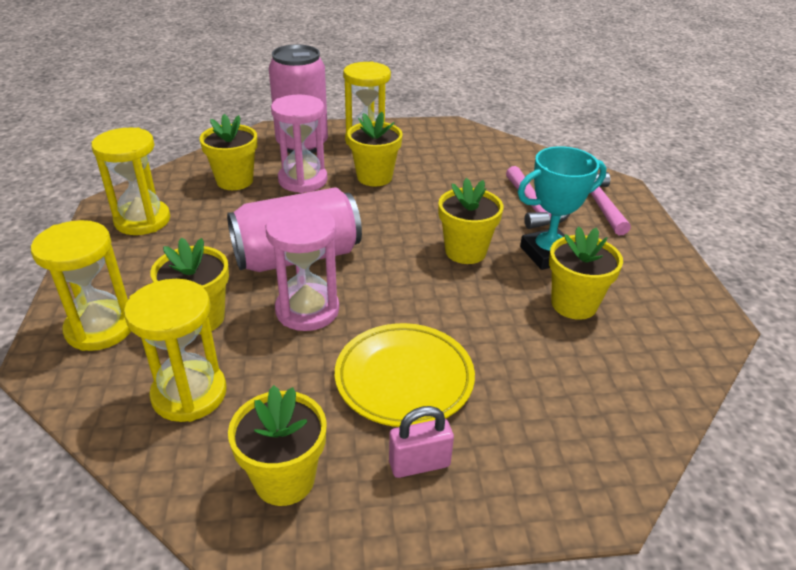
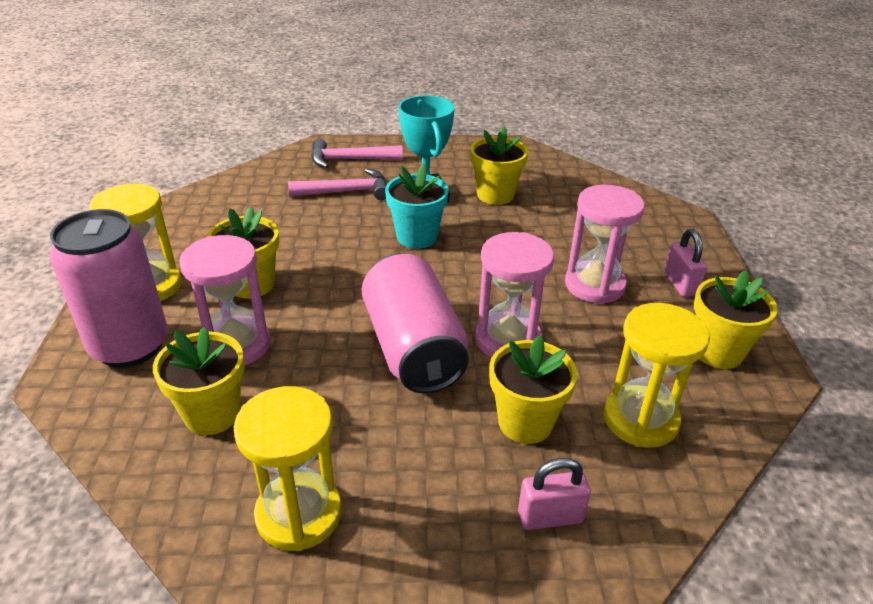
camera: 85 degrees left, 0 degrees up
yellow hourglass [31,220,131,351] -> pink padlock [518,458,591,530]
yellow plate [335,323,475,427] -> pink hourglass [565,185,645,304]
yellow flower pot [438,178,503,264] -> turquoise flower pot [385,164,449,249]

